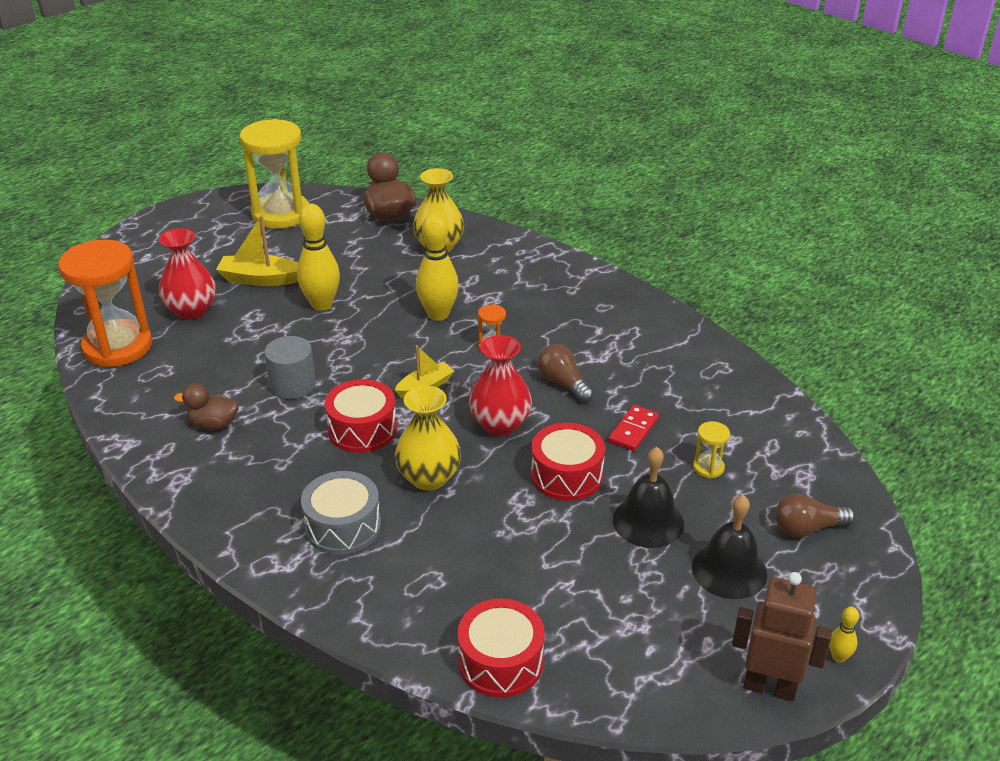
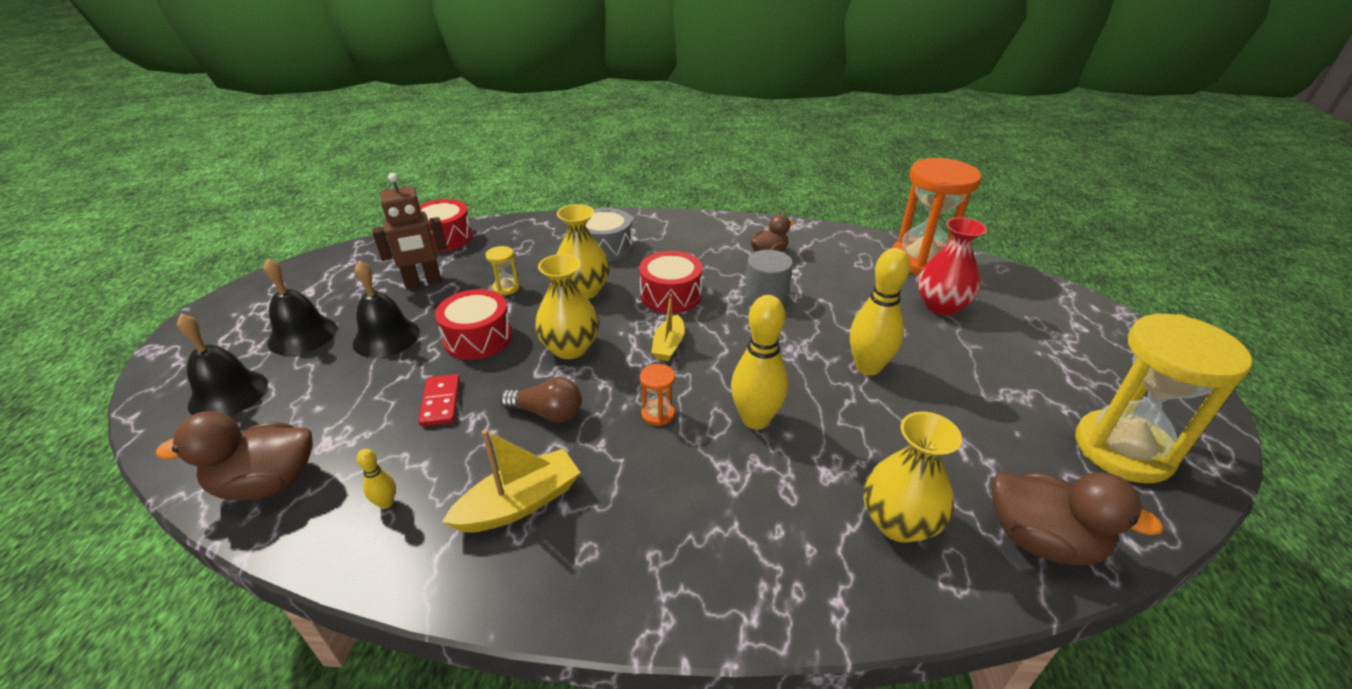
camera: 140 degrees right, 0 degrees up
yellow boat [216,215,298,286] -> yellow boat moved to [442,429,581,533]
red vase [469,335,532,436] -> yellow vase [535,254,599,359]
yellow hourglass [693,421,730,478] -> yellow hourglass moved to [485,246,520,295]
brown robot [732,572,832,701] -> brown robot moved to [372,173,447,288]
brown light bulb [775,493,856,538] -> black bell [177,314,268,416]
yellow bowling pin [829,607,859,663] -> yellow bowling pin moved to [357,449,396,509]
none -> brown duck [156,411,313,501]

